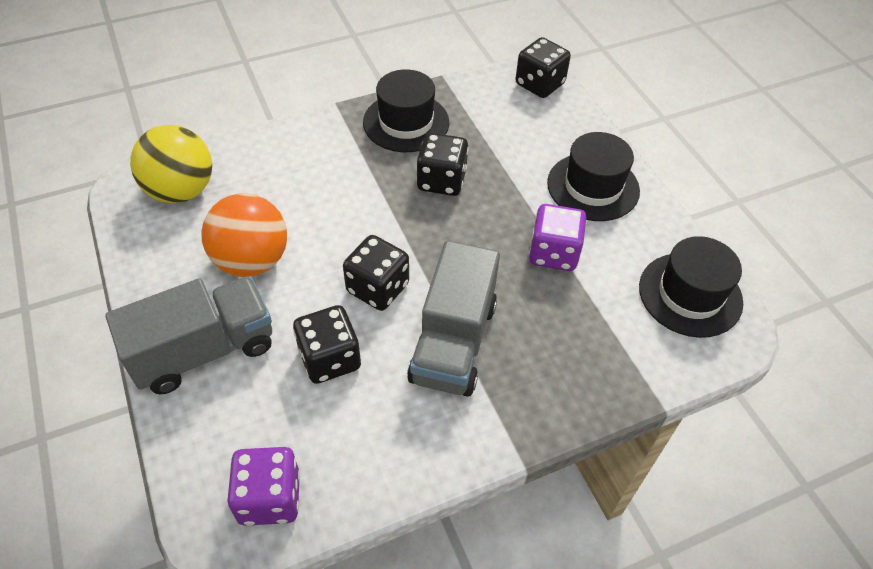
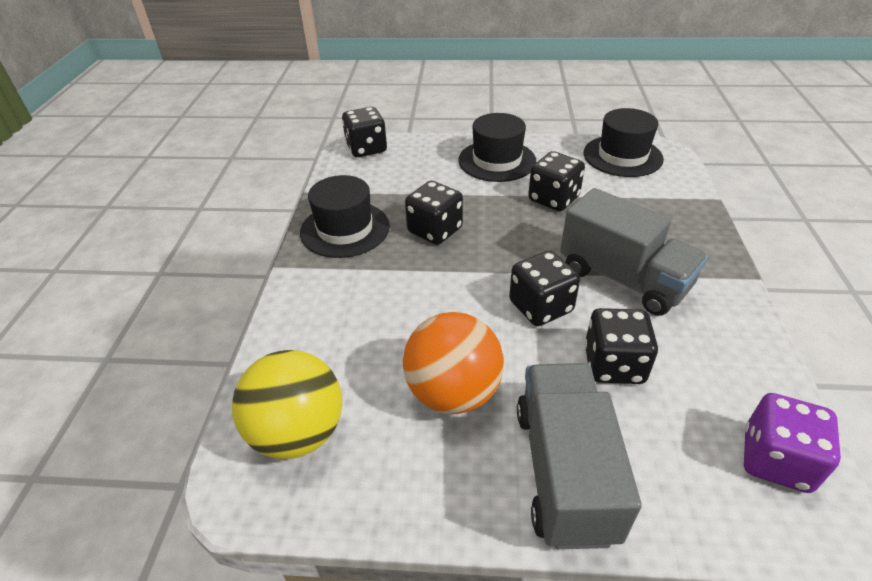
camera: 60 degrees left, 10 degrees down
purple dice [529,204,587,271] -> black dice [528,151,585,211]

